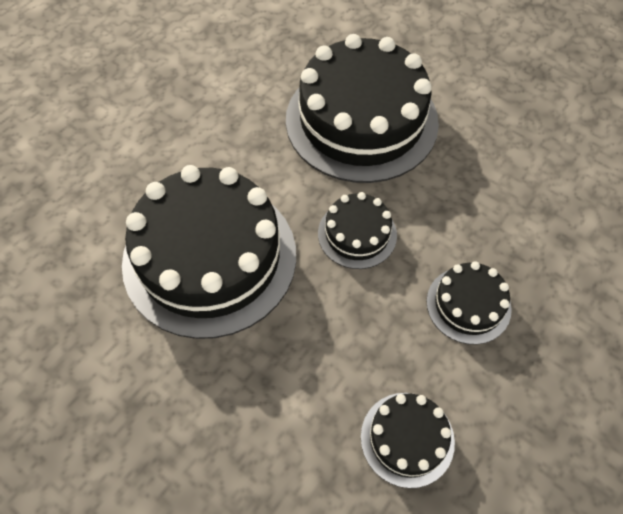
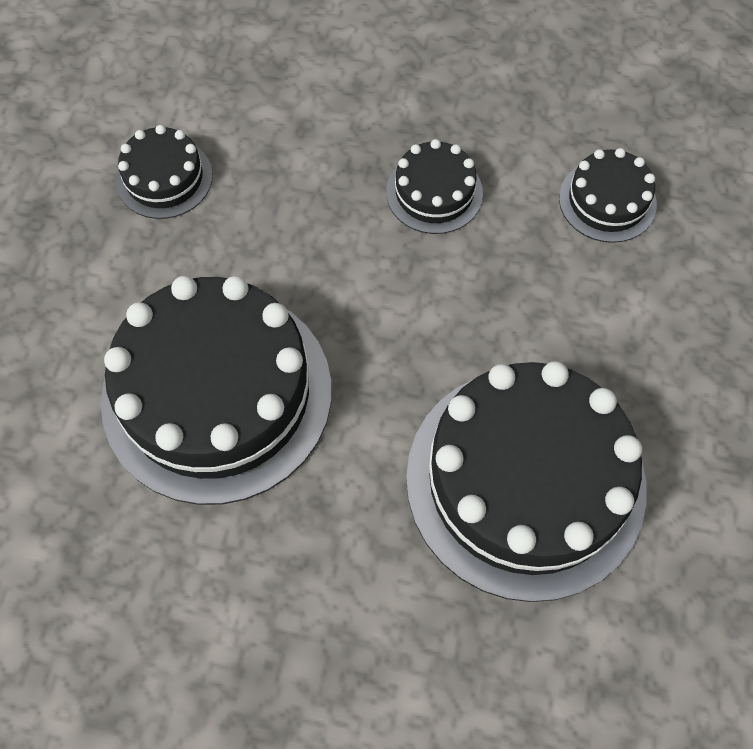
camera: 115 degrees left, 5 degrees up
black cake [318,192,397,269] -> black cake moved to [116,125,213,219]

